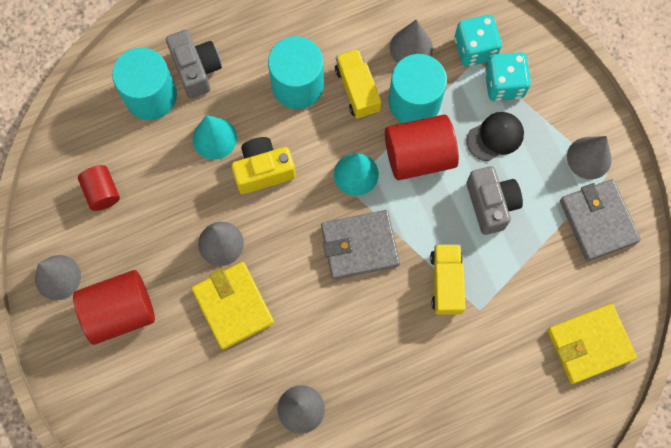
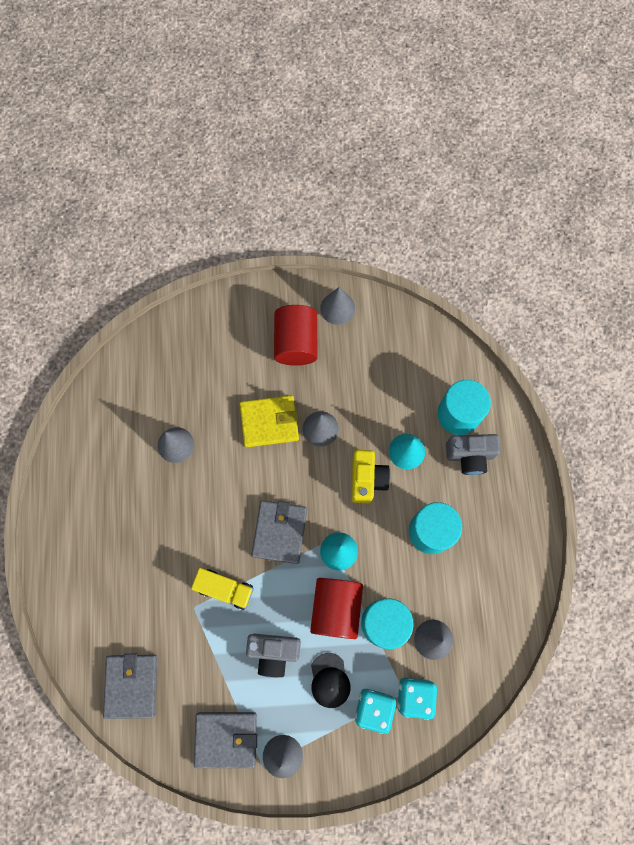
camera: 110 degrees right, 0 degrees up
red cylinder [78,165,120,211] -> none
yellow truck [335,49,381,119] -> none
yellow wallet [548,304,637,384] -> grey wallet [103,654,157,719]

